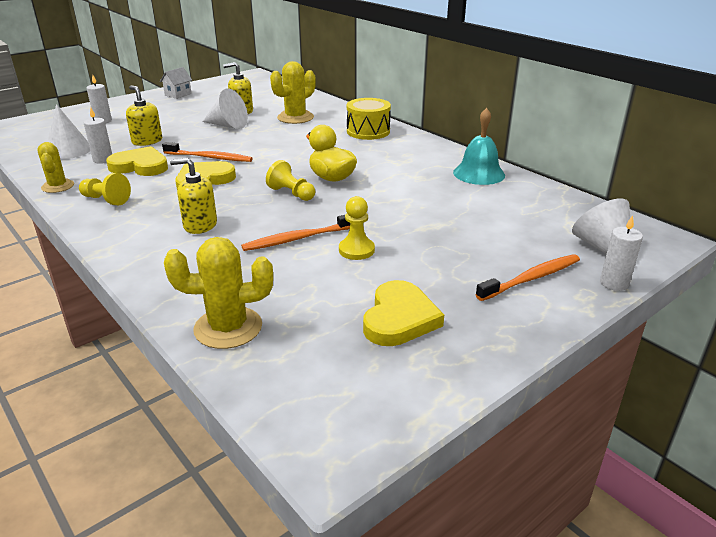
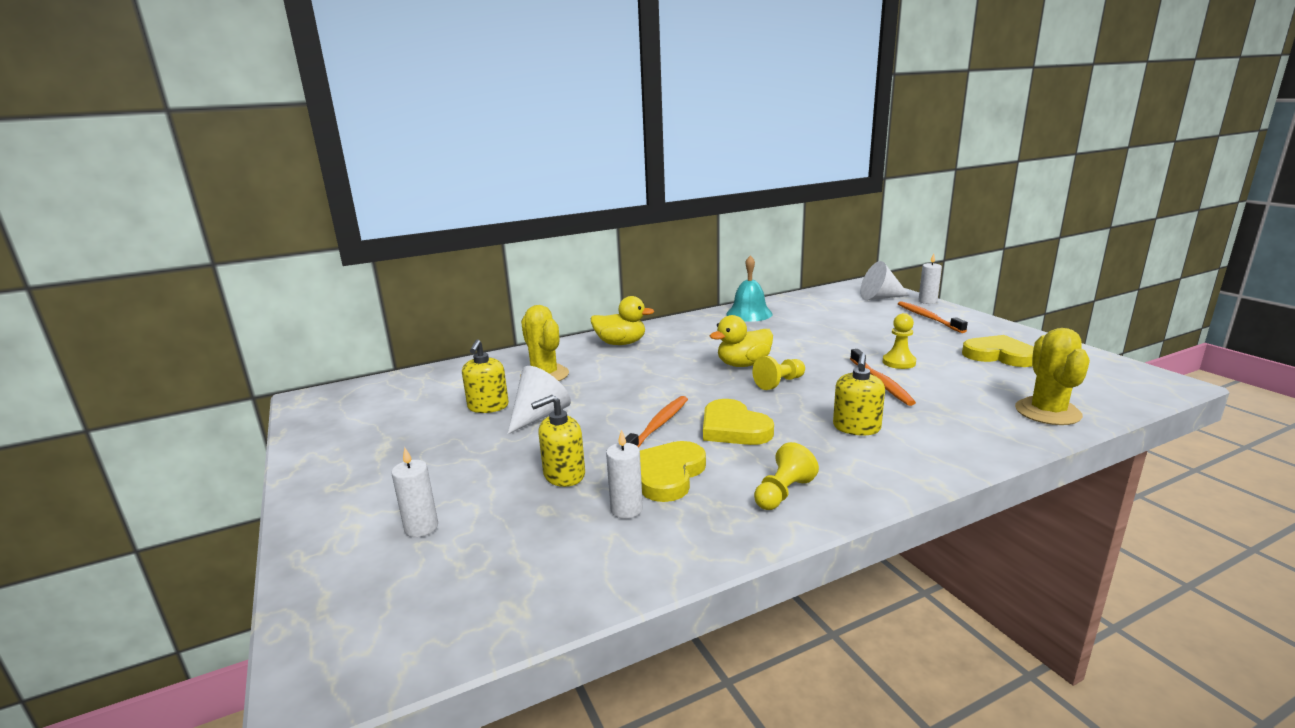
camera: 75 degrees left, 10 degrees down
yellow cactus [37,142,74,193] -> none
white cone [47,104,90,159] -> none
white house [160,67,192,99] -> none
yellow drum [347,98,391,140] -> yellow duck [591,296,655,345]

